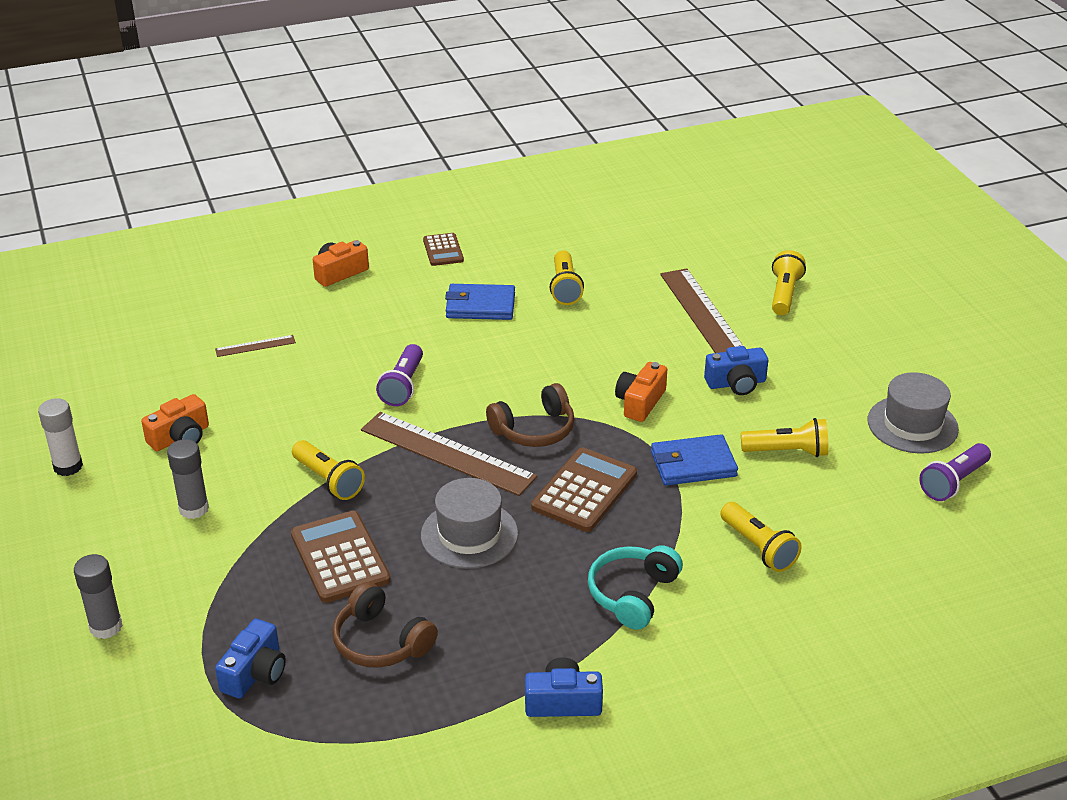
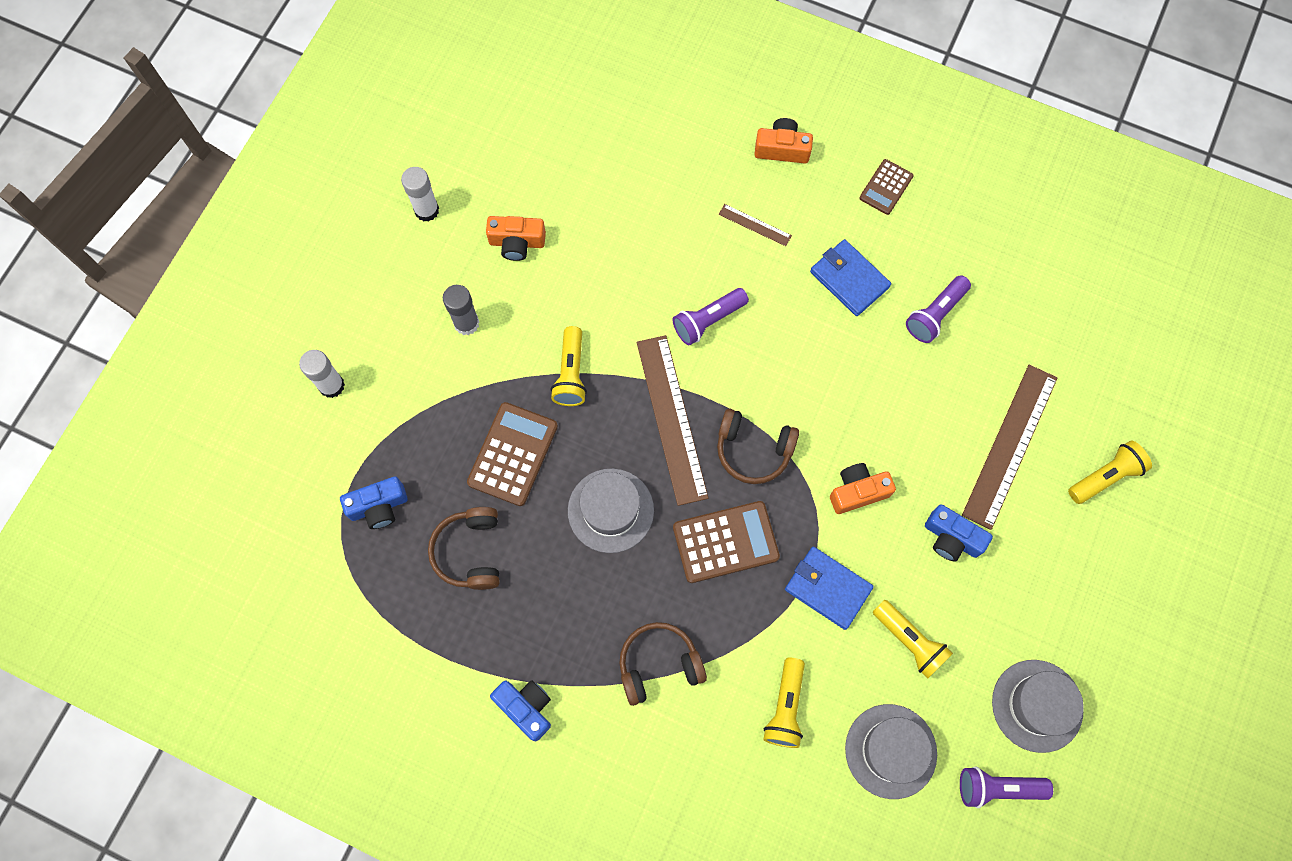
camera: 45 degrees right, 35 degrees up
grey glue stick [74,554,123,639] -> white glue stick [299,350,345,398]
brown ruler [215,335,296,357] -> brown ruler moved to [719,204,792,246]
yellow flashlight [550,251,584,305] -> purple flashlight [906,275,971,343]
turquoise headphones [588,545,683,630] -> brown headphones [619,622,707,706]
none -> grey hat [845,704,937,799]

